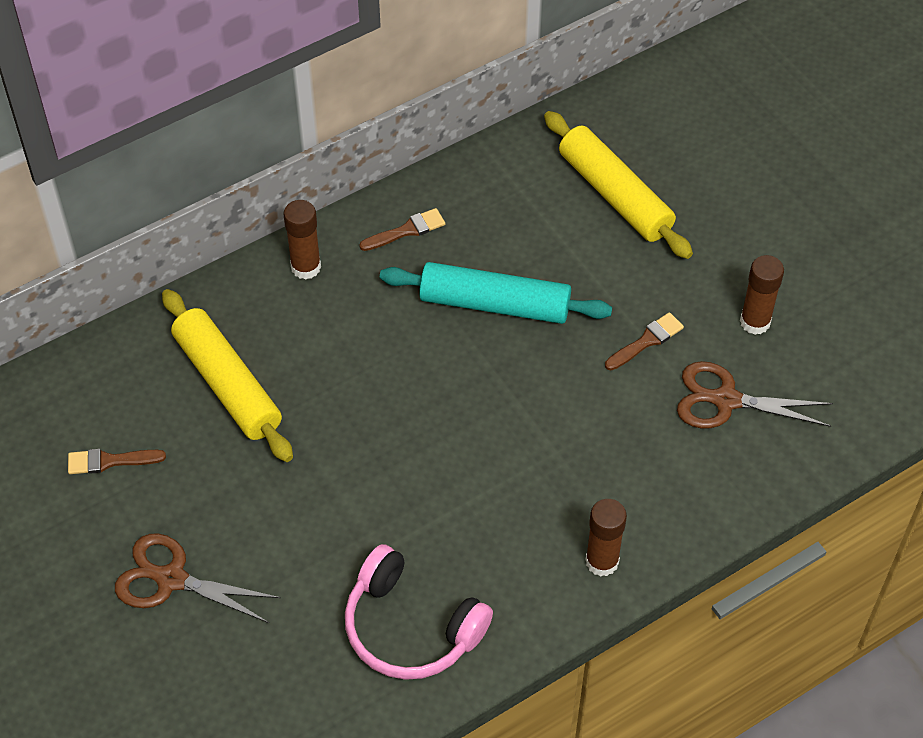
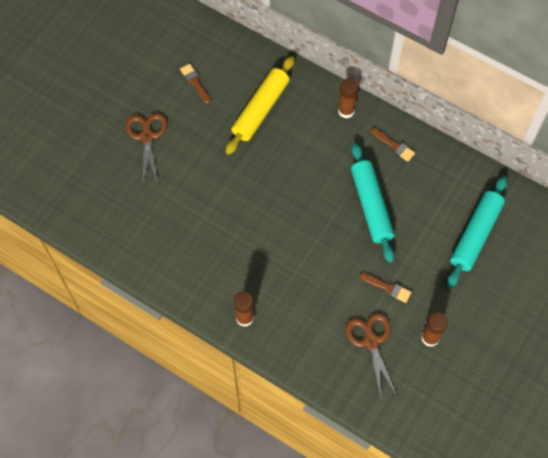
camera: 65 degrees right, 10 degrees up
pink headphones [345,544,493,680] -> none
yellow rolling pin [544,111,693,259] -> turquoise rolling pin [447,176,507,288]

